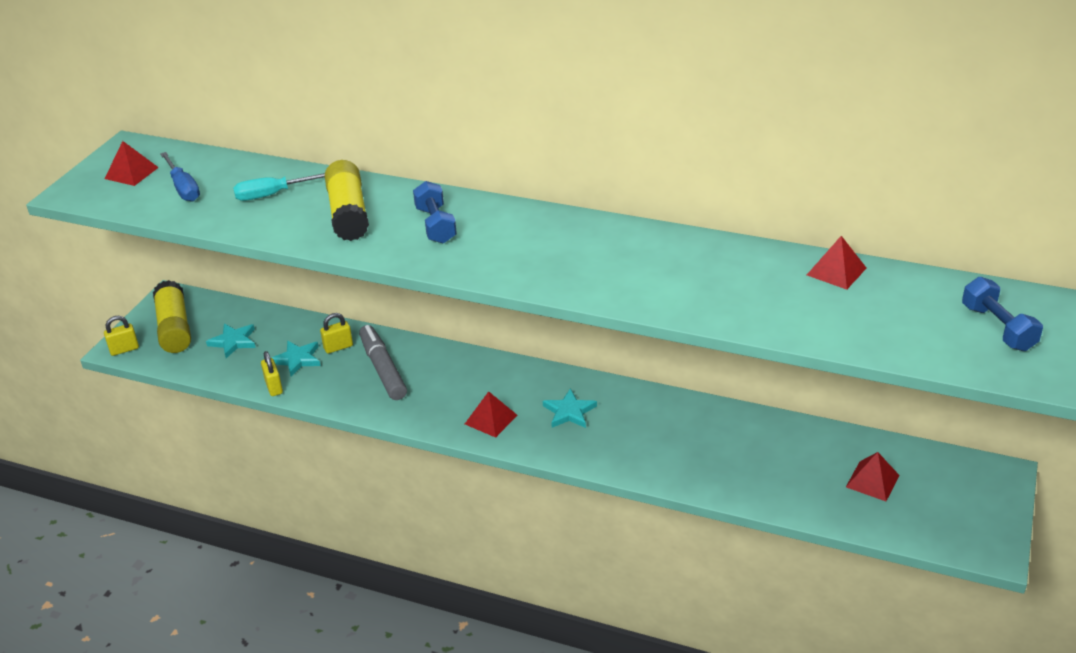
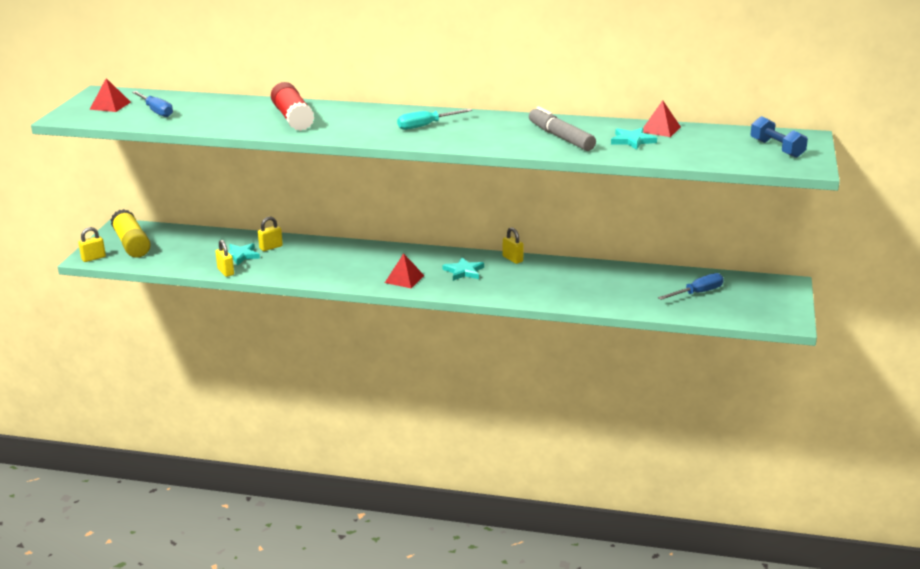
camera: 10 degrees left, 10 degrees down
turquoise star [206,324,256,358] -> turquoise star moved to [611,127,657,150]
turquoise screwdriver [233,173,325,201] -> turquoise screwdriver moved to [397,109,472,130]
yellow glue stick [325,160,369,241] -> red glue stick [271,82,314,131]
grey marker [359,325,407,400] -> grey marker moved to [529,106,596,151]
blue dumbbell [413,181,457,244] -> none
red pyramid [846,452,899,501] -> blue screwdriver [658,273,724,300]
none -> yellow padlock [503,227,524,264]

